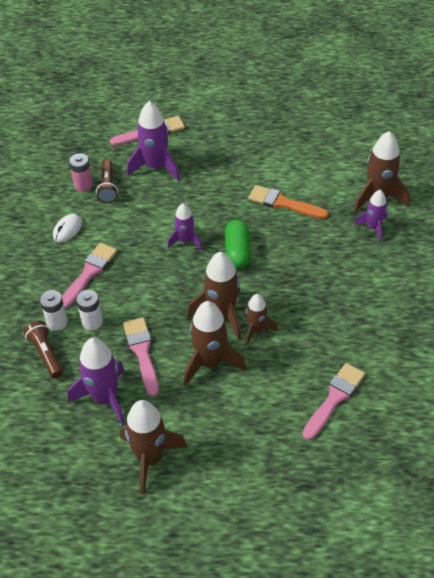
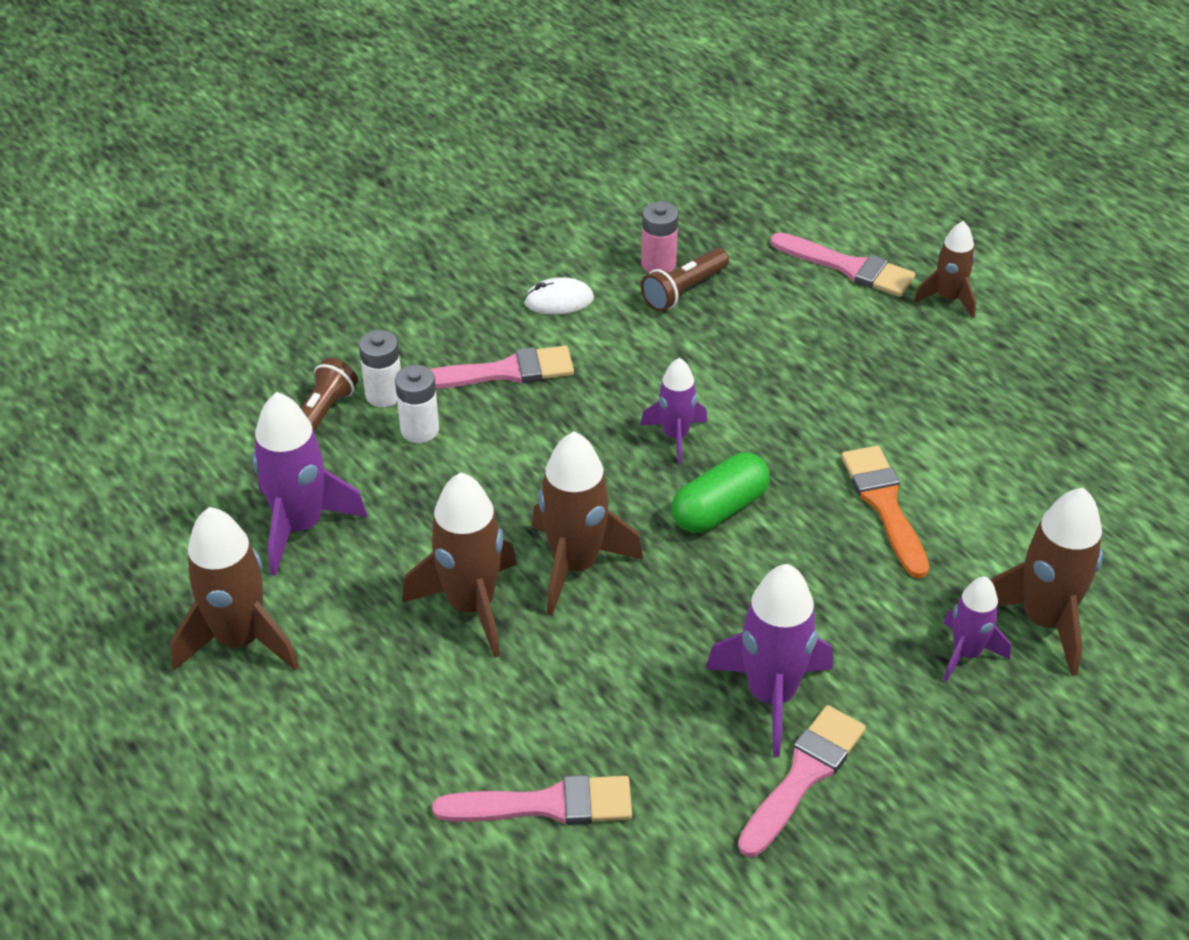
camera: 50 degrees right, 5 degrees down
pink brush [123,317,159,396] -> pink brush moved to [738,705,866,857]
purple rocket [127,101,180,181] -> purple rocket moved to [706,564,833,757]
brown rocket [245,294,278,346] -> brown rocket moved to [914,221,976,318]

